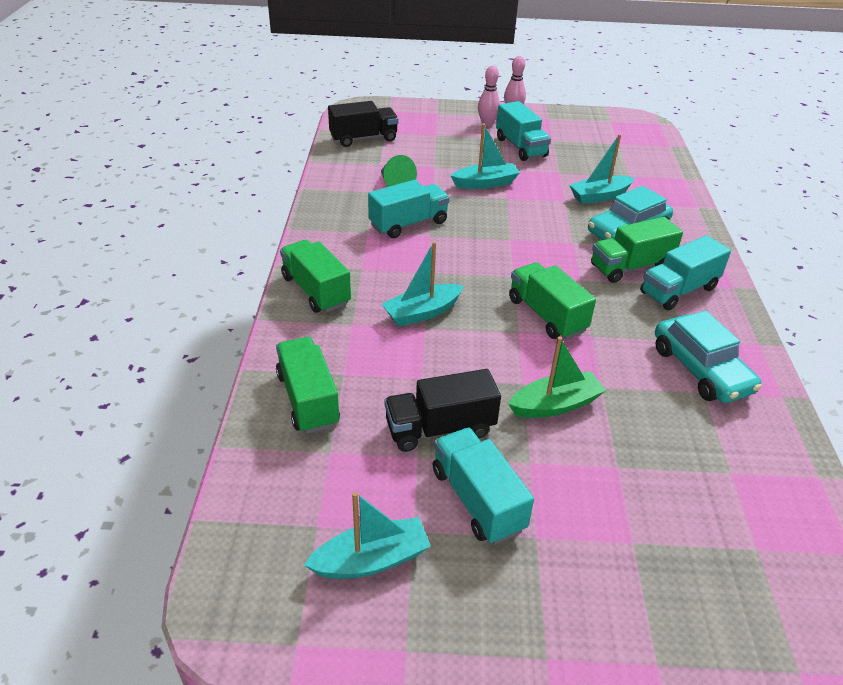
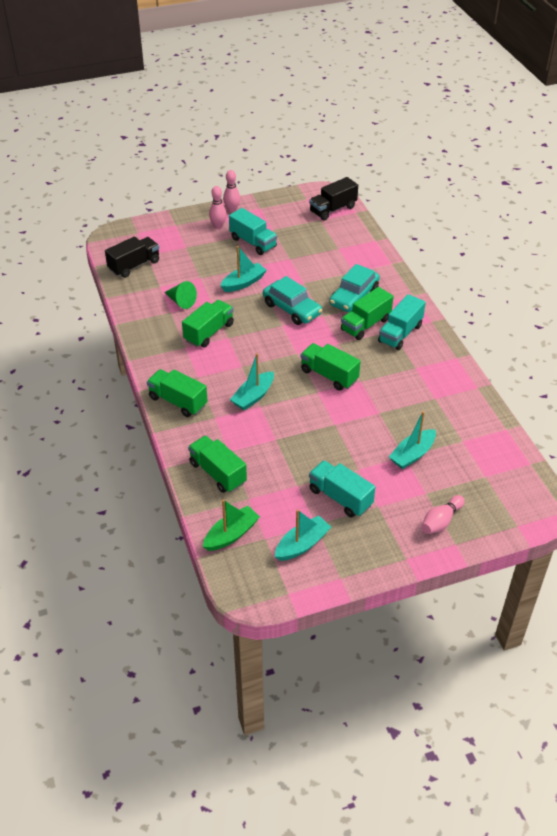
camera: 20 degrees left, 5 degrees up
turquoise truck [368,180,450,238] -> green truck [182,300,234,347]
black truck [384,369,501,452] -> black truck moved to [309,177,358,220]
green boat [509,337,606,418] -> green boat moved to [203,499,260,551]
turquoise boat [569,134,635,204] -> turquoise boat moved to [389,411,436,469]
turquoise car [655,311,762,403] -> turquoise car moved to [263,276,323,325]
none -> pink bowling pin [421,495,465,534]

